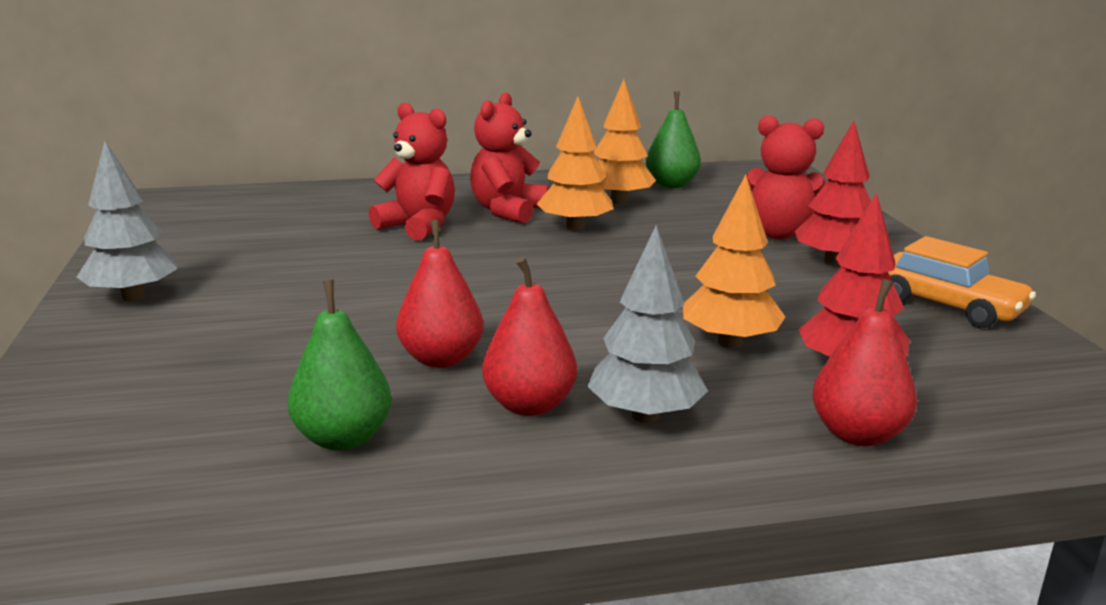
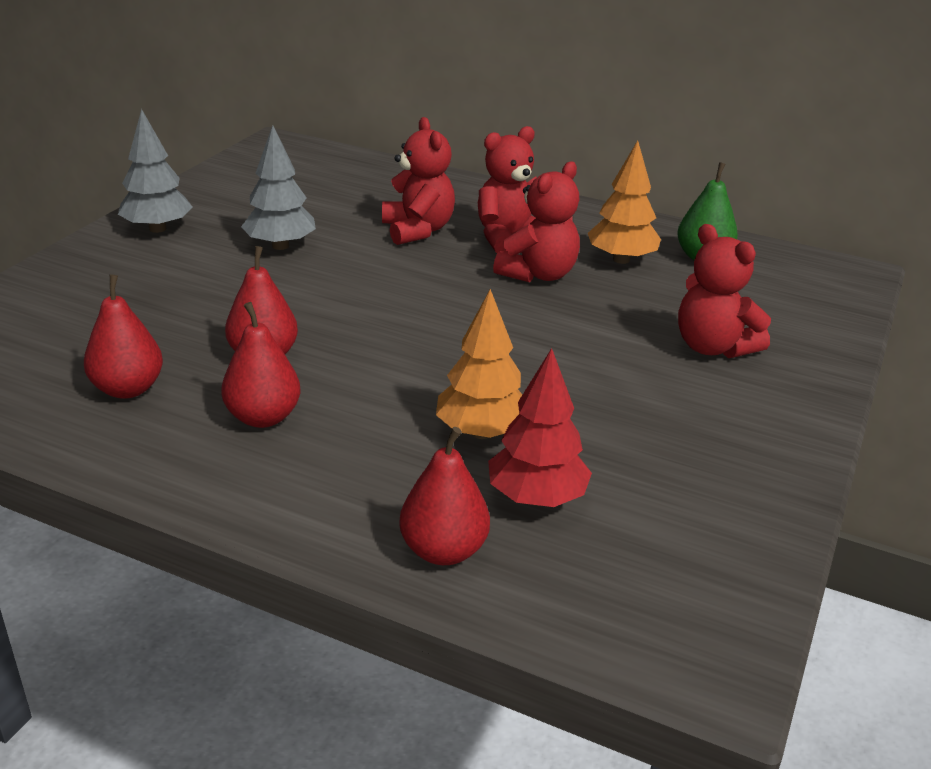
camera: 35 degrees right, 10 degrees up
green pear [288,280,391,451] -> red pear [84,275,163,399]
orange tree [537,96,613,231] -> red teddy bear [493,161,580,283]
grey tree [587,225,708,423] -> grey tree moved to [241,125,316,250]
red tree [795,121,871,266] -> none
orange car [888,236,1036,328] -> none

